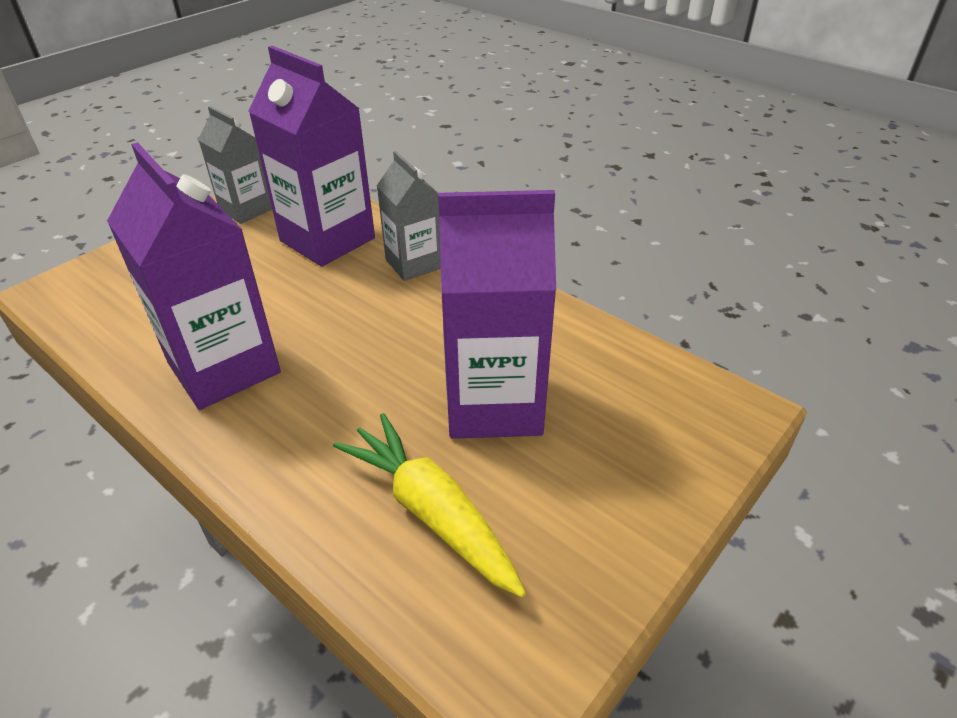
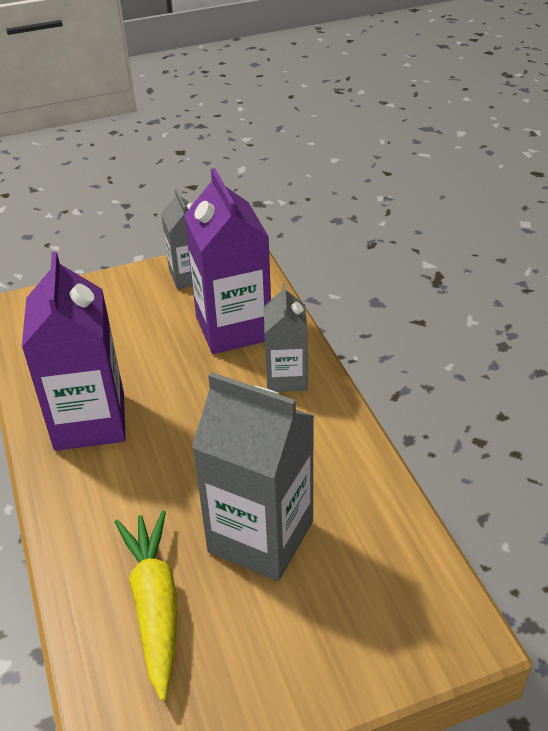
camera: 30 degrees right, 0 degrees up
purple carton [438,190,556,439] -> grey carton [192,372,314,581]

